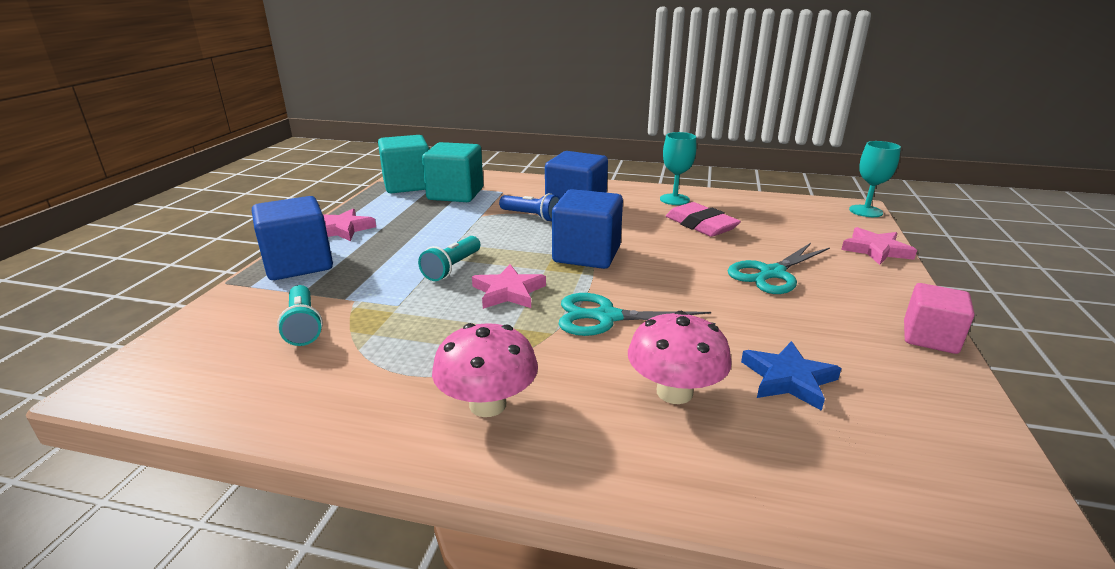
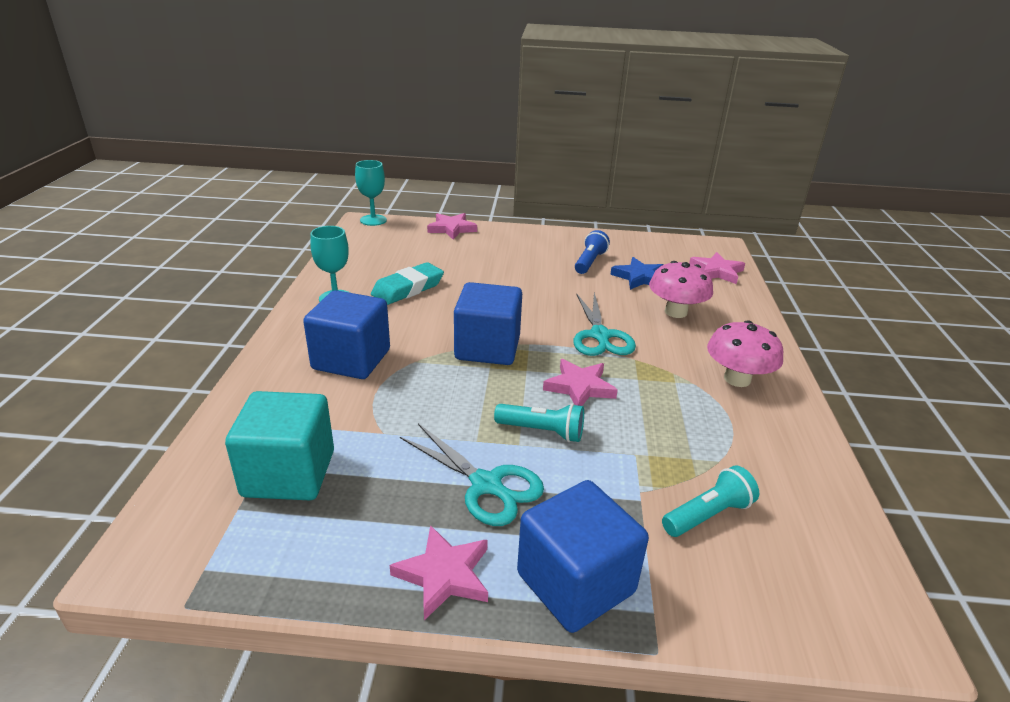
camera: 100 degrees left, 5 degrees up
turquoise cube [378,135,429,193] -> none
blue flashlight [499,193,560,222] -> blue flashlight moved to [575,230,610,274]
pink eraser [666,202,741,237] -> turquoise eraser [371,262,444,305]
turquoise scissors [728,243,830,294] -> turquoise scissors moved to [400,424,544,526]
pink cube [904,283,975,354] -> none
none -> pink star [689,252,745,284]

